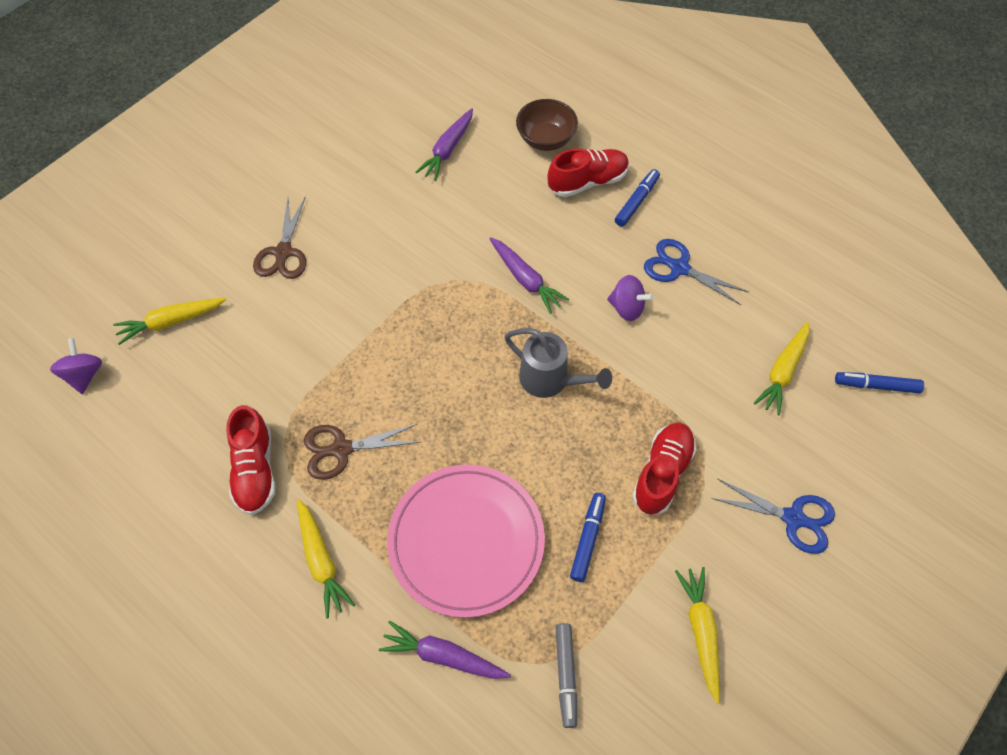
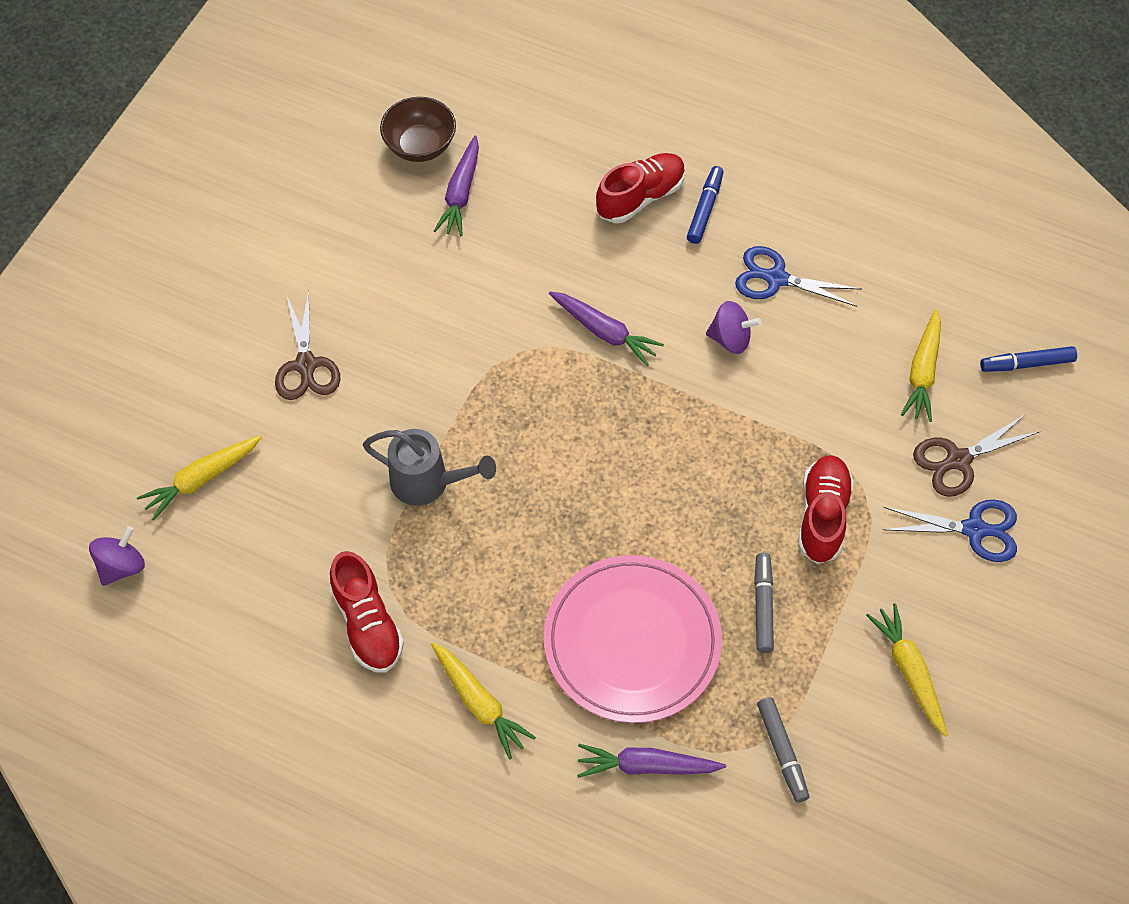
camera: 15 degrees left, 0 degrees up
purple spinning top [50,338,102,394] -> purple spinning top turned 60 degrees clockwise [89,526,145,586]
brown scissors [304,424,420,480] -> brown scissors moved to [913,414,1040,497]
grey watering can [505,328,612,398] -> grey watering can moved to [363,429,496,506]
brown bowl [516,99,578,151] -> brown bowl moved to [380,97,456,162]
blue marker [570,493,606,582] -> grey marker [754,553,774,653]

